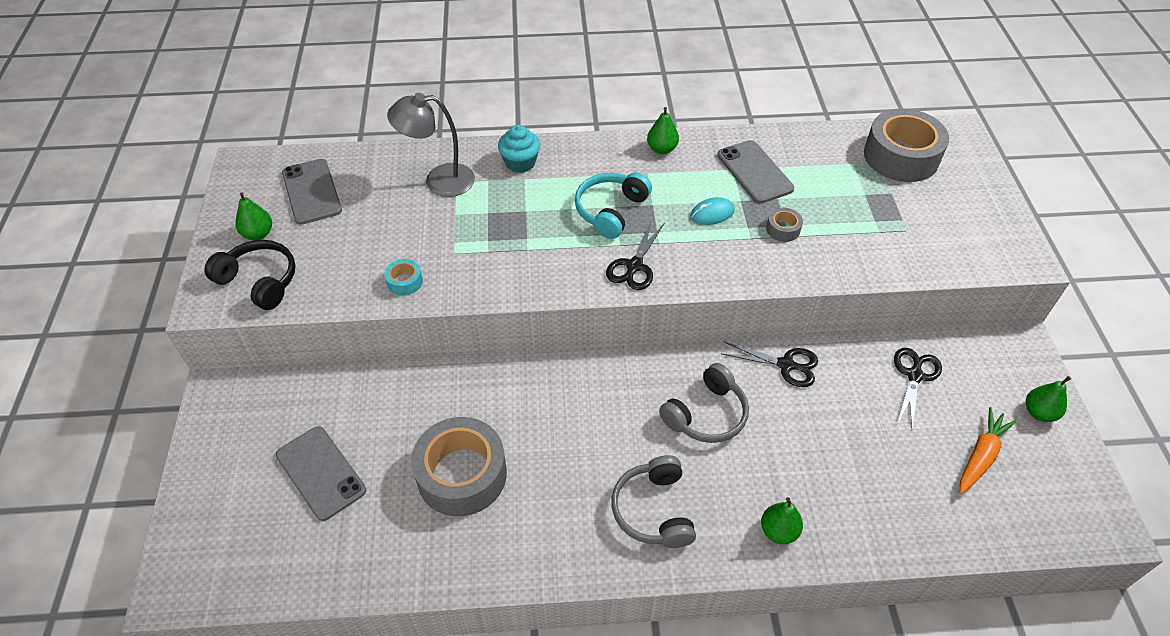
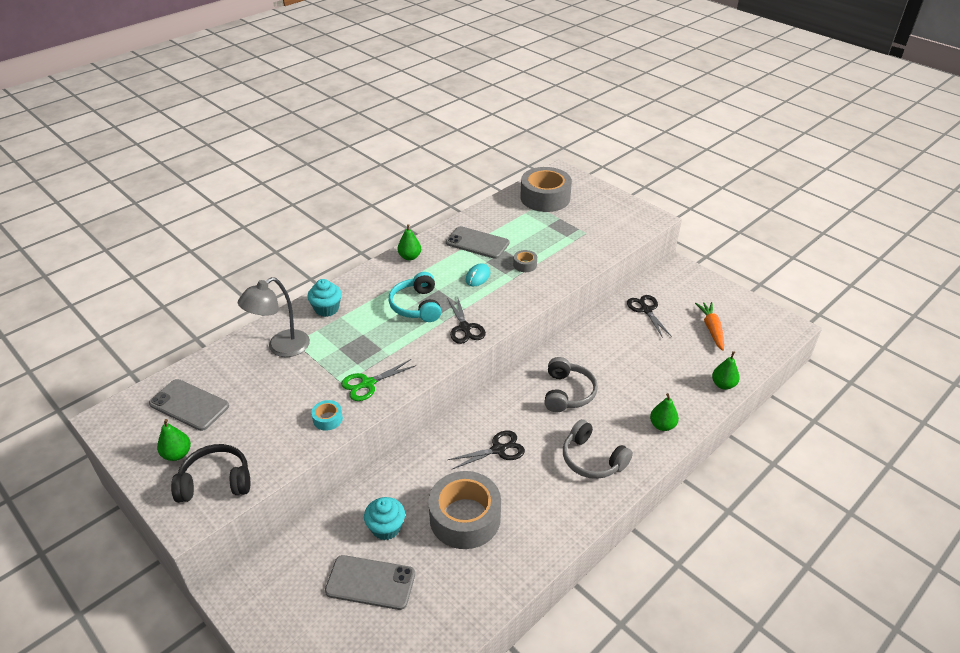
camera: 40 degrees left, 10 degrees down
black scissors [722,342,818,387] -> black scissors moved to [448,431,525,469]
green pear [1026,376,1071,422] -> green pear moved to [712,351,740,390]
none -> green scissors [341,359,417,401]
none -> turquoise cupcake [364,497,405,540]

